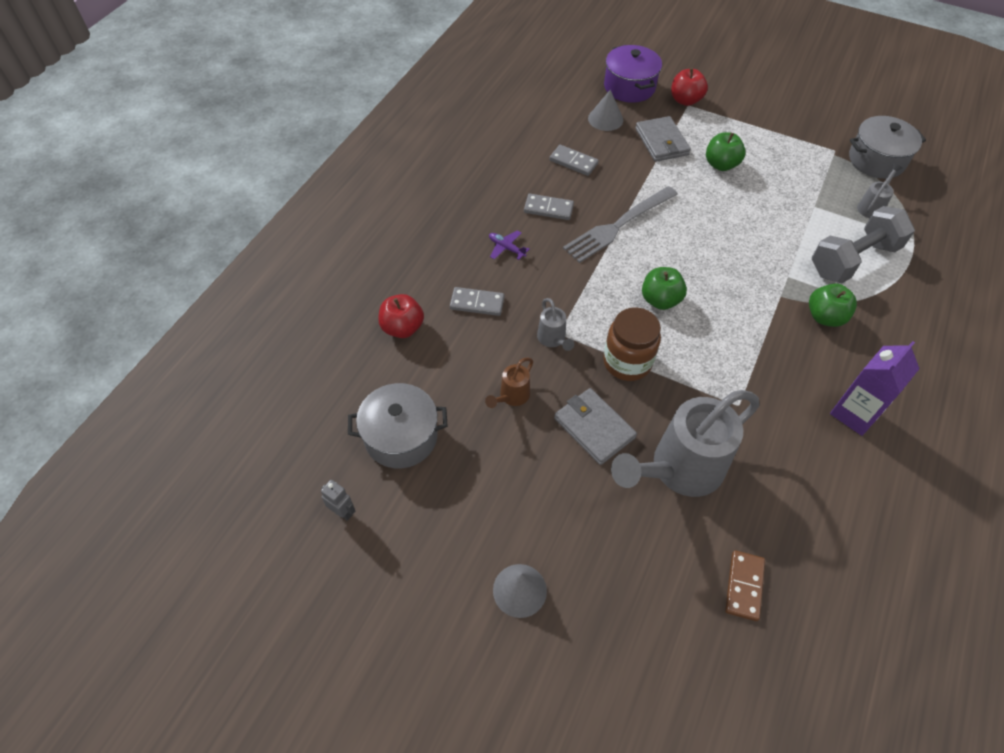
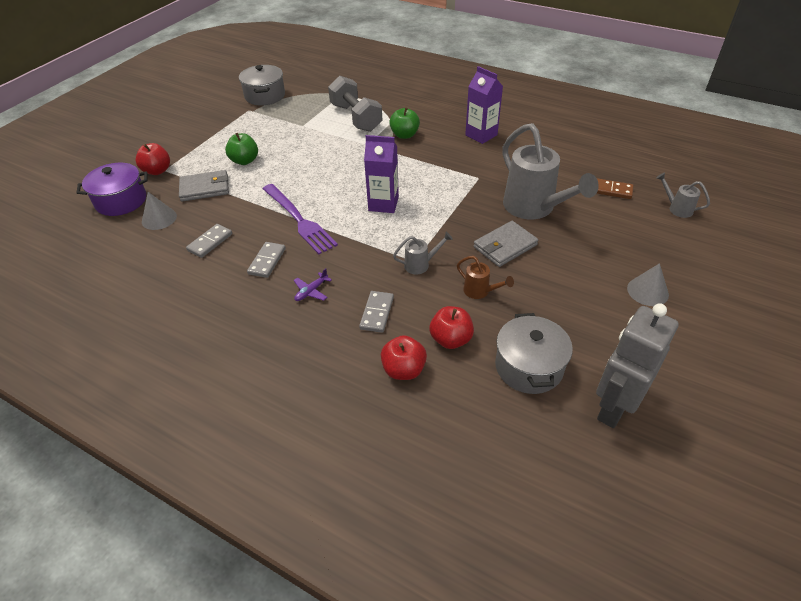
camera: 85 degrees left, 10 degrees down
grey robot [321,480,355,521] -> grey robot [596,303,679,428], size x2.46
grey fork [563,186,678,263] -> purple fork [263,184,338,254]
brown jar [603,307,661,381] -> none
green apple [642,267,687,310] -> purple carton [364,135,399,213]
grey watering can [857,163,902,218] -> grey watering can moved to [656,172,710,218]
none -> red apple [429,306,474,349]

